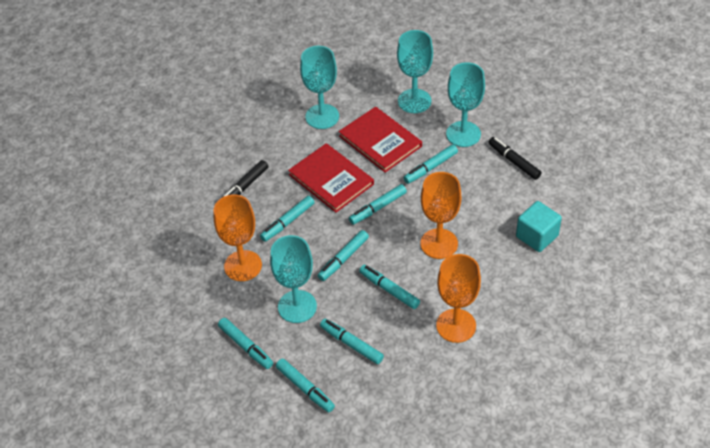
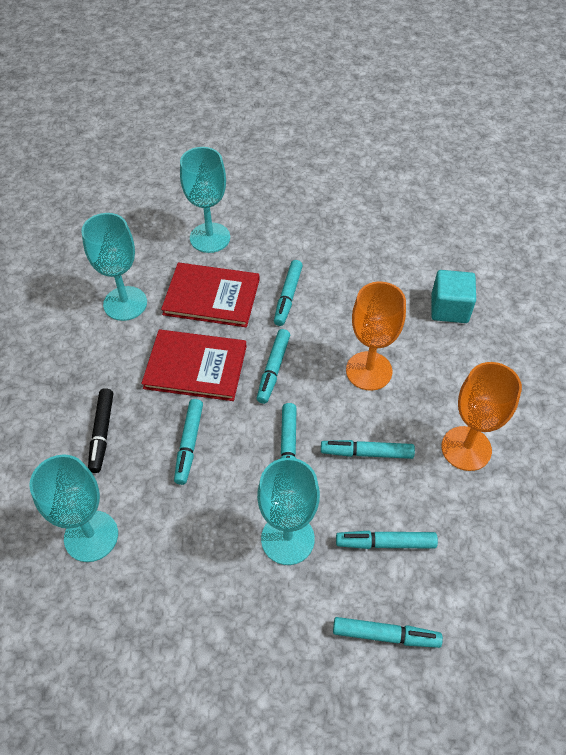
camera: 40 degrees left, 5 degrees up
orange goblet [214,194,262,281] -> none
turquoise marker [218,318,273,369] -> none
turquoise goblet [446,62,485,147] -> turquoise goblet moved to [29,454,118,562]
black marker [488,137,541,180] -> none

